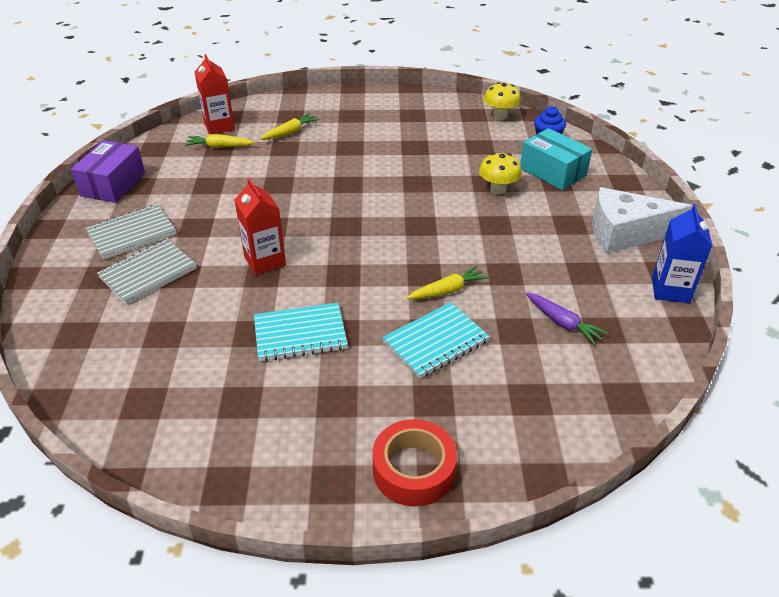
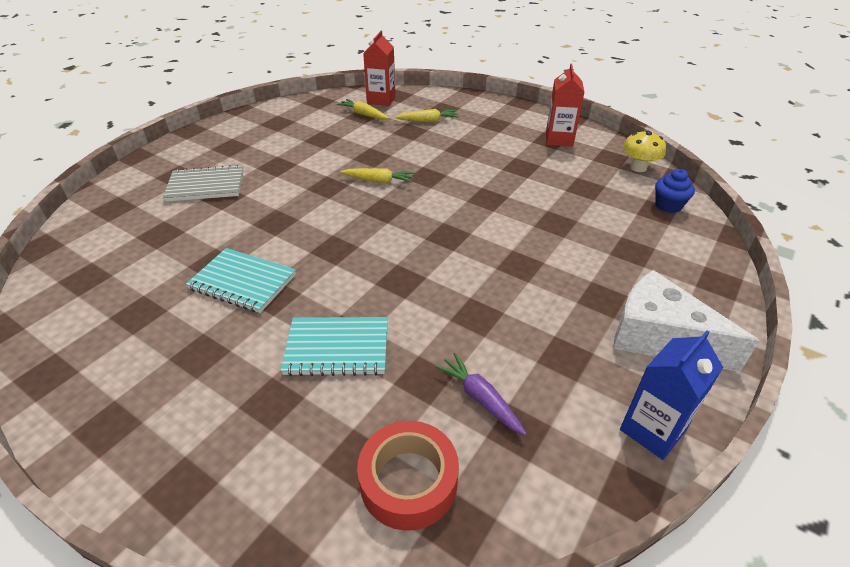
camera: 35 degrees right, 0 degrees up
purple box [71,140,145,203] -> none
grey notebook [86,204,176,260] -> none
red carton [234,178,286,275] -> red carton moved to [546,63,584,147]
red tape [372,419,457,507] -> red tape moved to [357,421,459,531]
yellow carrot [407,266,488,299] -> yellow carrot moved to [341,168,415,183]
yellow mushroom [479,153,522,194] -> none
turquoise box [520,128,592,191] -> none
purple carrot [526,293,608,345] -> purple carrot turned 150 degrees clockwise [435,353,527,435]

